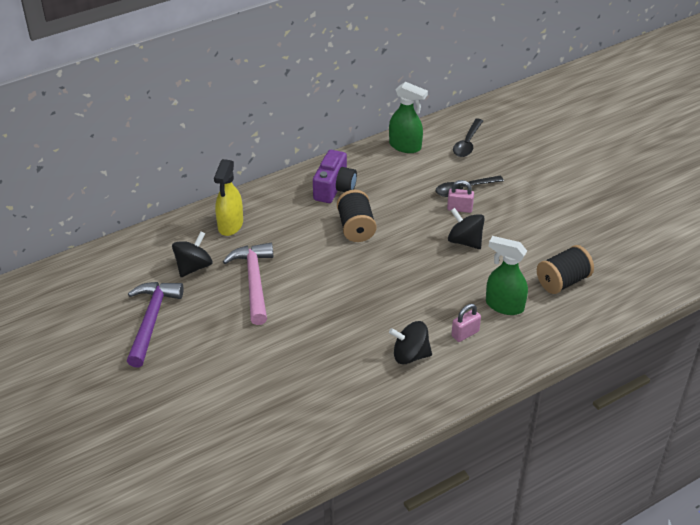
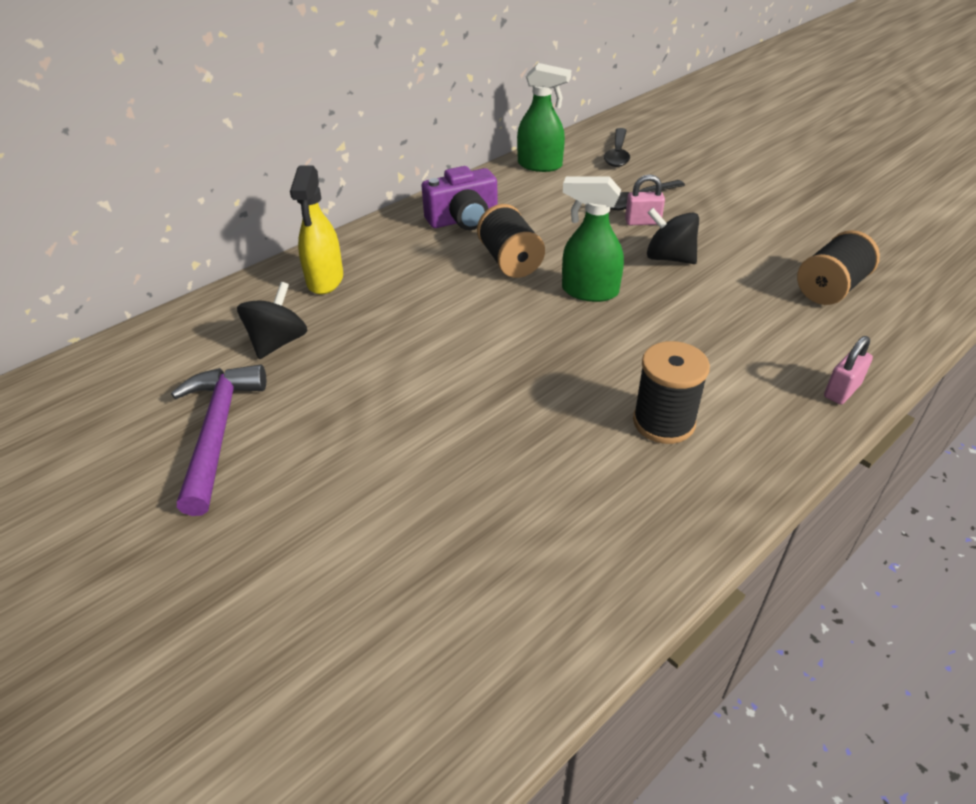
camera: 10 degrees left, 0 degrees up
pink hammer [223,243,273,325] -> none
purple camera [313,150,357,203] -> purple camera turned 60 degrees clockwise [422,166,498,230]
black spinning top [389,321,432,364] -> black spool [633,341,710,444]
pink padlock [451,304,481,342] -> pink padlock moved to [824,336,873,405]
green spray bottle [486,236,528,315] -> green spray bottle moved to [562,176,624,302]

